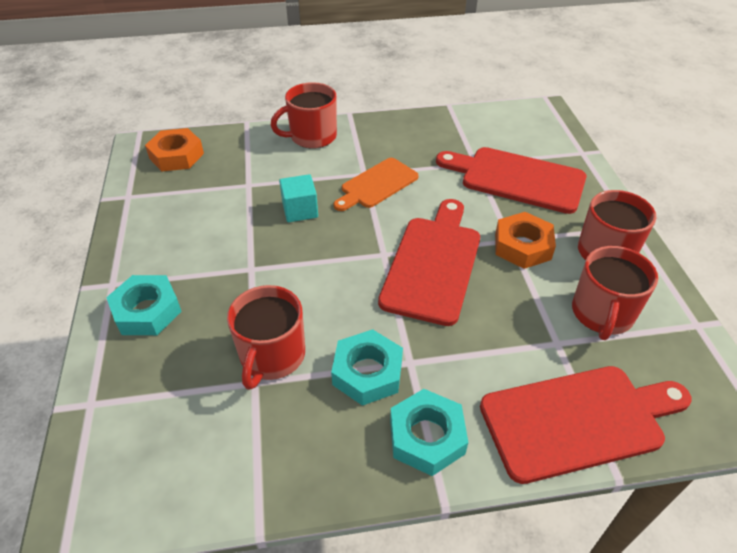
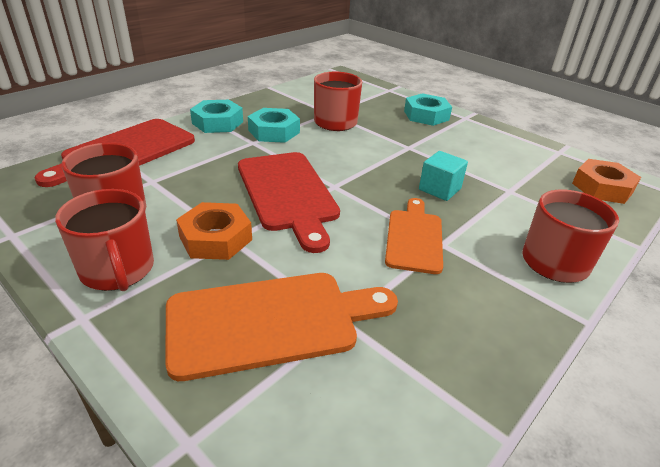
camera: 140 degrees right, 10 degrees down
red cutting board [436,147,586,214] -> orange cutting board [165,273,398,381]

